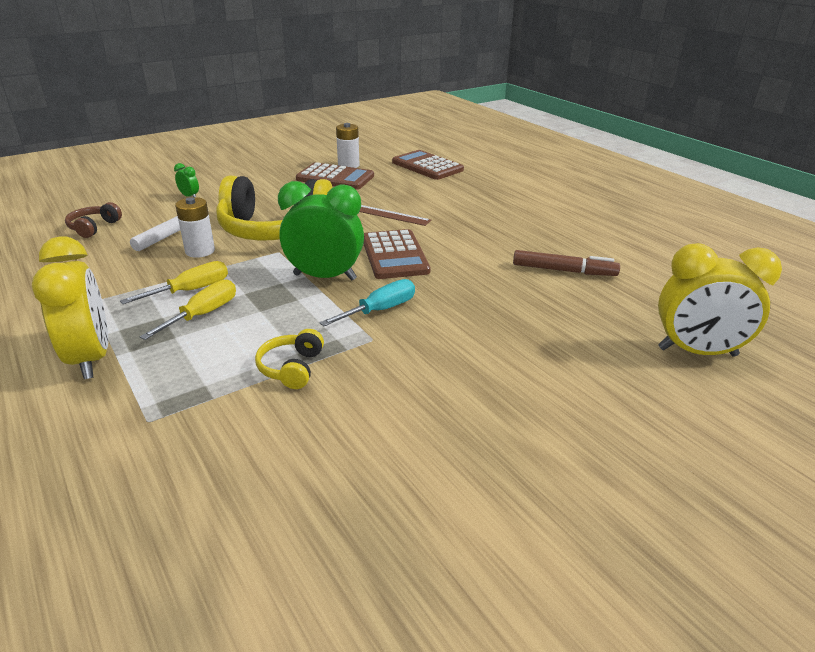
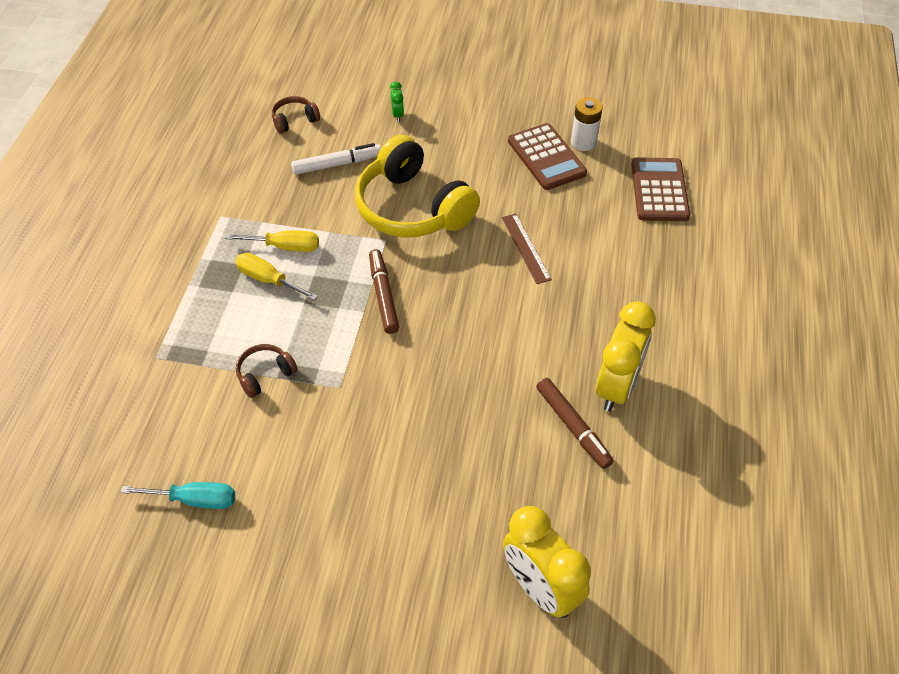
camera: 45 degrees right, 20 degrees up
yellow clock [32,237,108,379] -> yellow clock moved to [596,301,656,412]
yellow screwdriver [140,279,236,340] -> yellow screwdriver turned 135 degrees counterclockwise [235,253,318,300]
white battery [175,197,215,258] -> none
yellow headphones [255,329,324,389] -> brown headphones [236,344,298,398]
green clock [278,181,364,281] -> brown marker [369,249,399,334]
turquoise screwdriver [319,279,415,326] -> turquoise screwdriver moved to [120,482,235,509]
brown calculator [363,229,431,279] -> none

